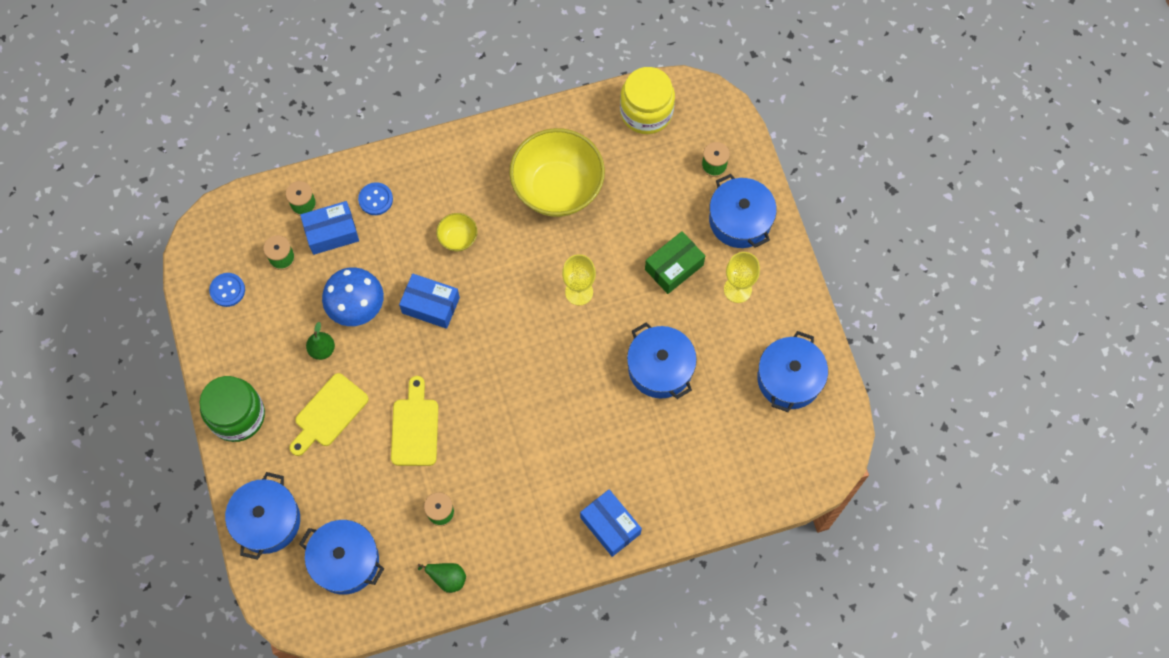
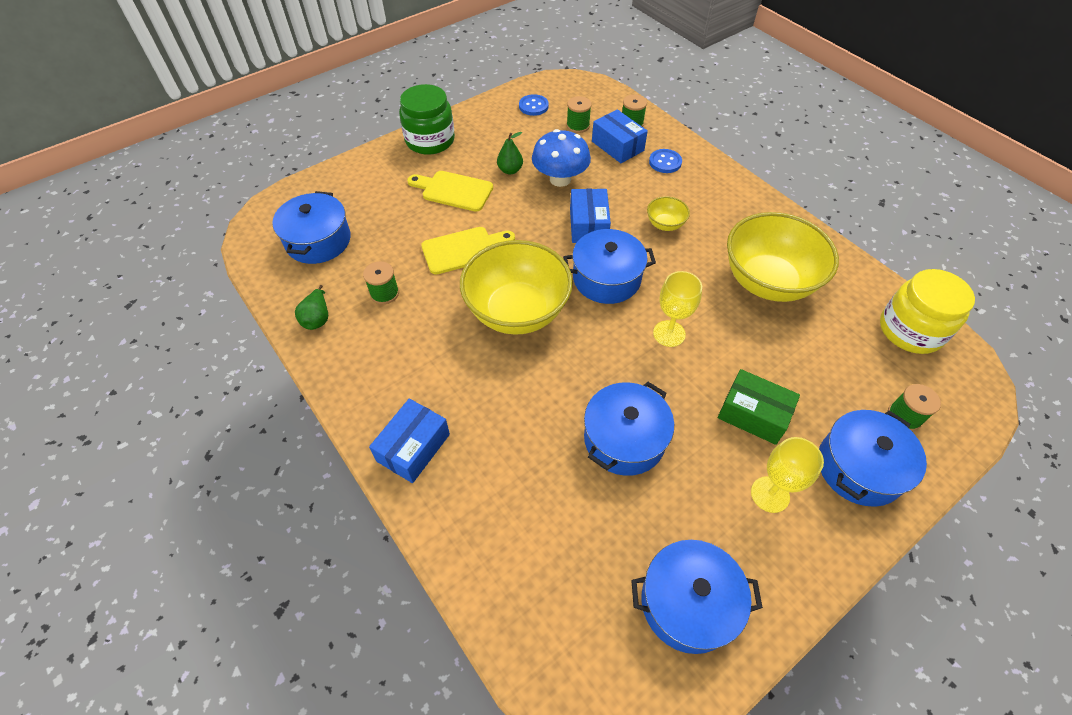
camera: 70 degrees right, 15 degrees down
blue pot [225,472,300,560] -> blue pot moved to [563,229,656,304]
none -> yellow bowl [460,240,573,335]

